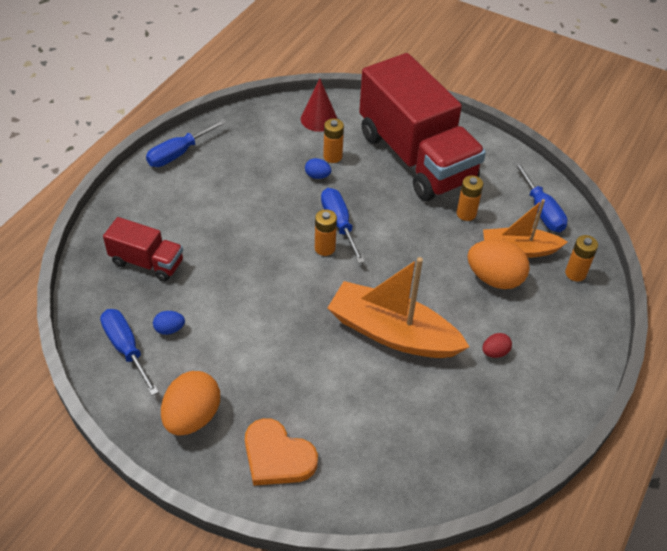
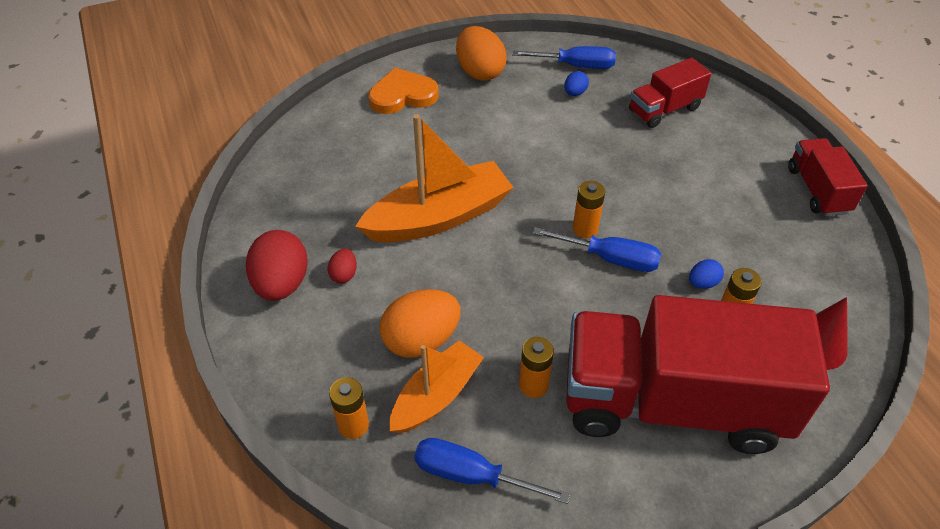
camera: 130 degrees right, 0 degrees up
blue screwdriver [146,119,226,167] -> red truck [788,138,868,216]
none -> red egg [246,230,308,301]

